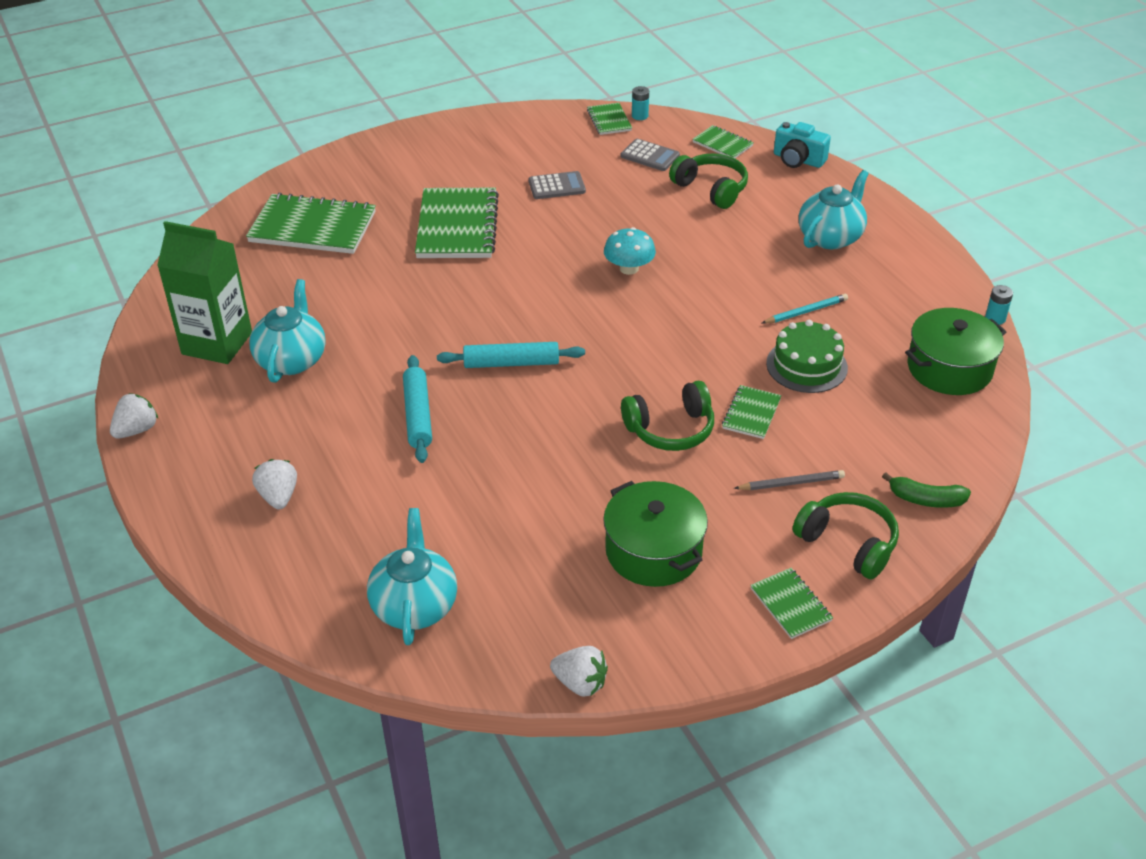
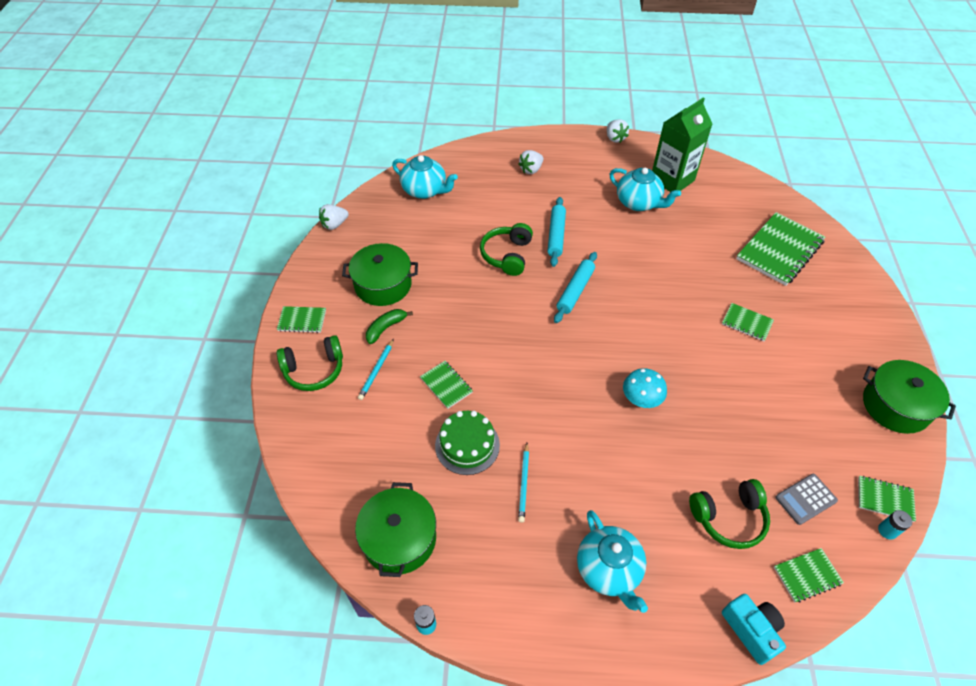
camera: 120 degrees right, 10 degrees up
white strawberry [252,459,297,509] -> white strawberry turned 120 degrees clockwise [518,150,543,174]
turquoise rolling pin [403,355,432,463] -> turquoise rolling pin turned 75 degrees clockwise [547,197,566,267]
green notebook [415,188,499,258] -> green notebook [722,303,774,341], size x0.50
grey calculator [529,171,586,199] -> none
green headphones [621,381,714,451] -> green headphones moved to [480,223,533,276]
grey pencil [734,470,845,490] -> turquoise pencil [358,339,394,400]
turquoise camera [774,122,831,168] -> turquoise camera turned 90 degrees clockwise [722,594,786,665]
green banana [882,472,971,508] -> green banana moved to [366,309,413,344]
none -> green pot [863,360,956,434]

